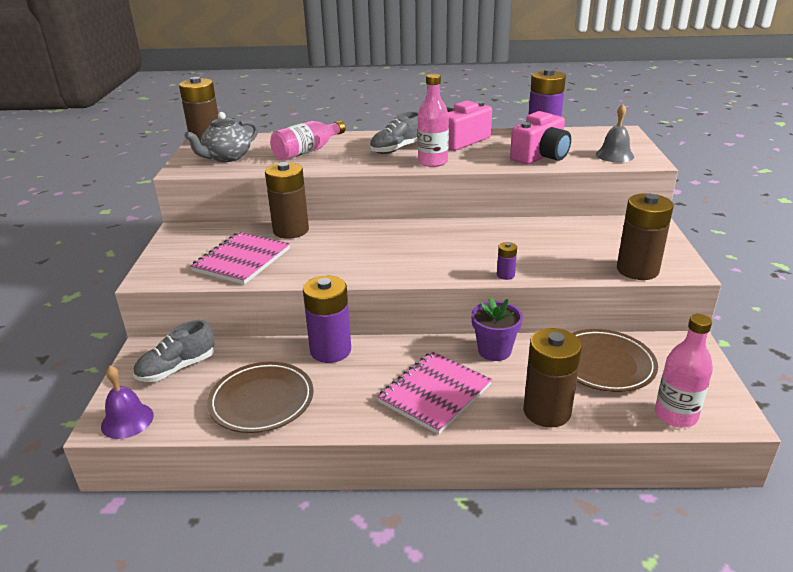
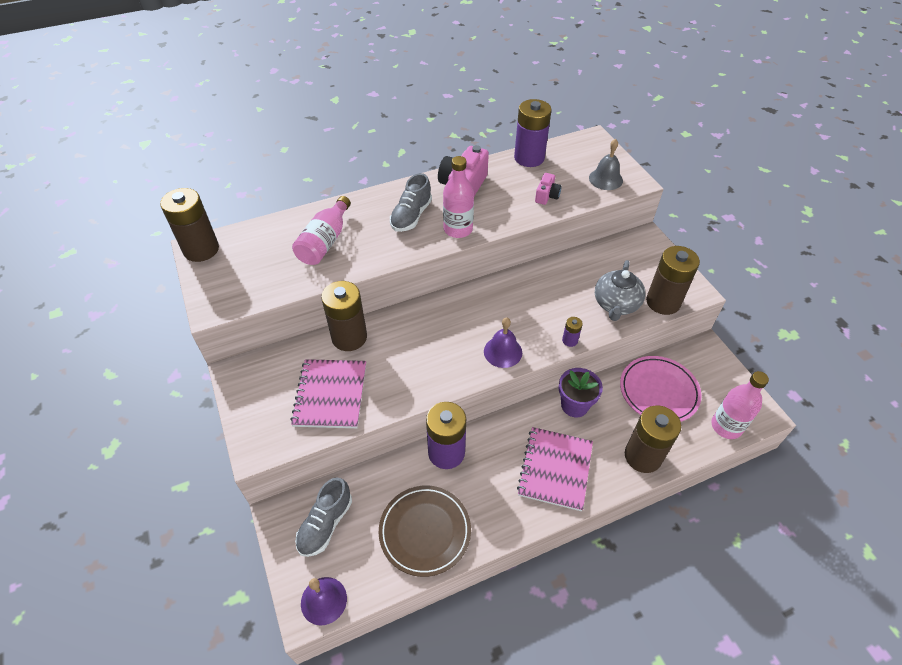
camera: 25 degrees left, 20 degrees up
grey teapot [184,112,258,162] -> grey teapot moved to [595,260,645,321]
pink camera [510,111,571,164] -> pink camera [535,173,562,205], size x0.53
brown plate [573,329,658,392] -> pink plate [620,356,702,422]
none -> purple bell [484,318,522,368]

